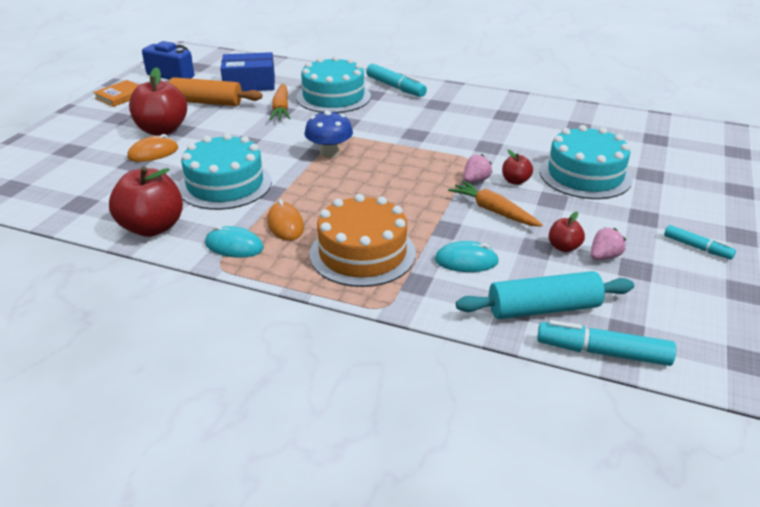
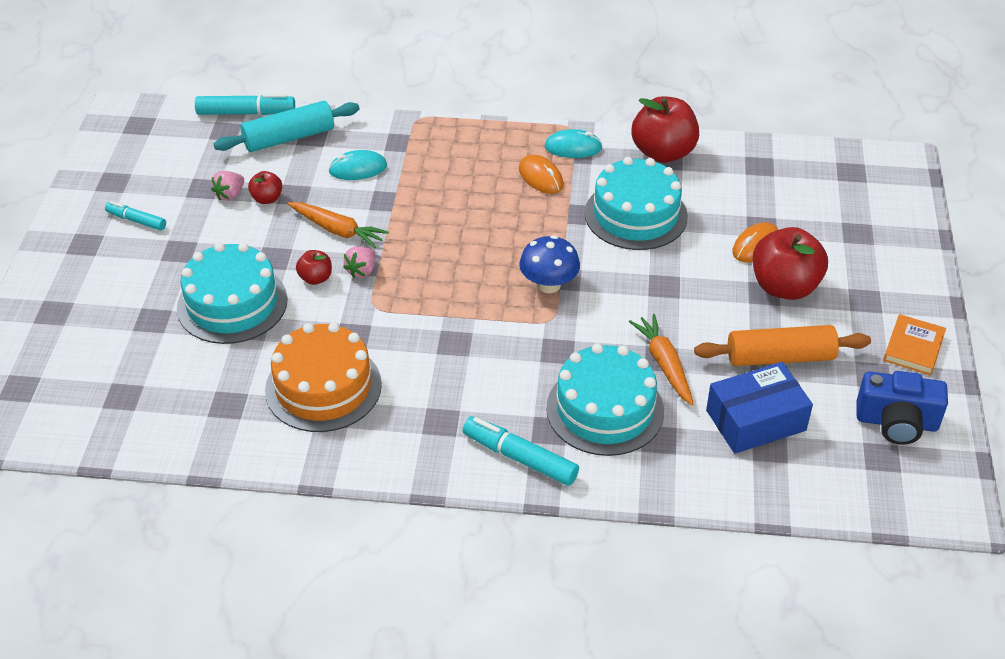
camera: 165 degrees right, 10 degrees up
orange cake [310,194,416,287] -> orange cake moved to [265,323,382,432]

